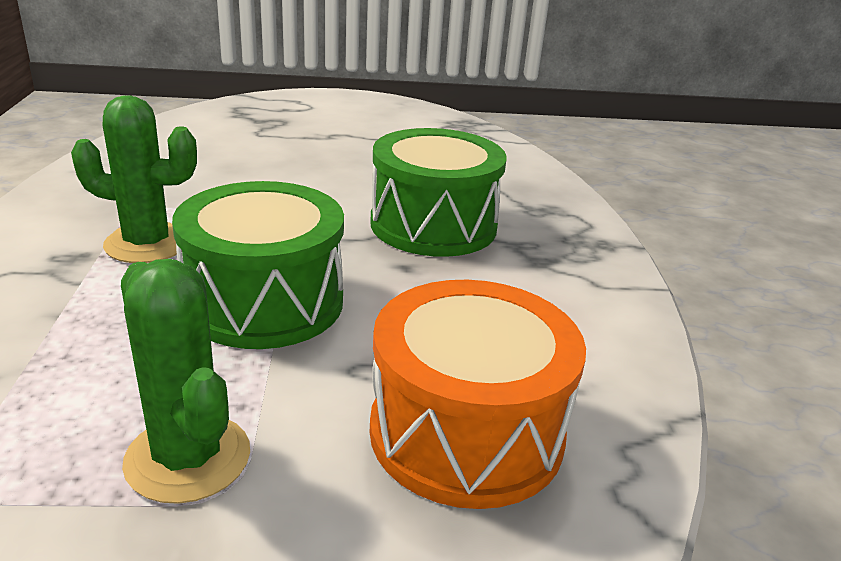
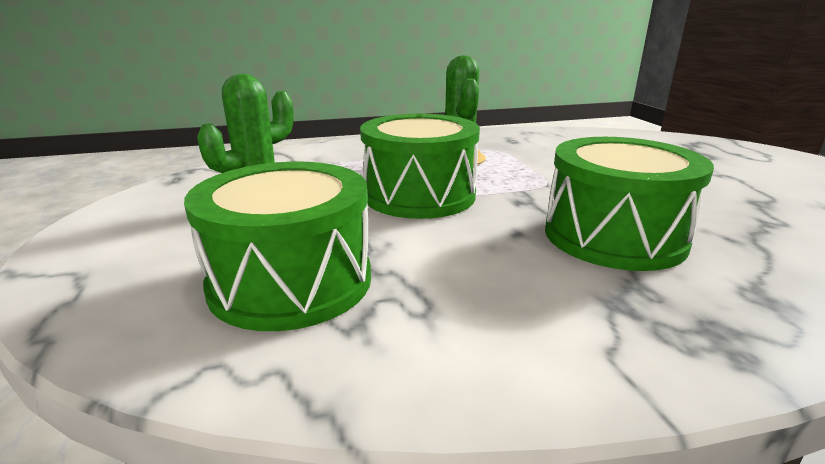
camera: 80 degrees right, 5 degrees down
orange drum [370,280,586,509] -> green drum [184,162,371,331]

